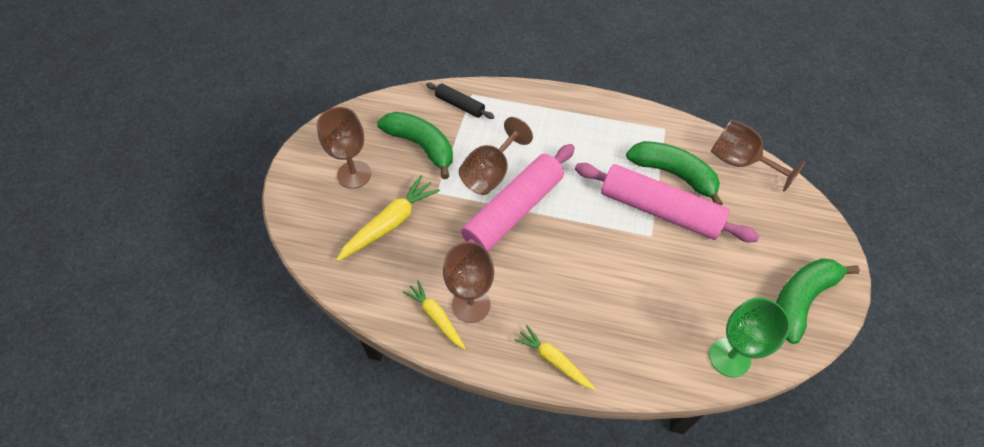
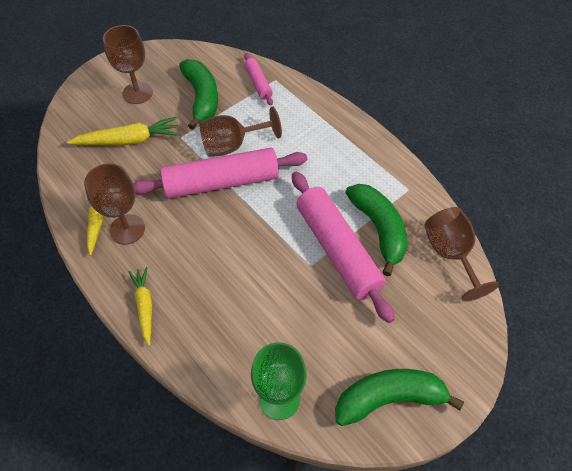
camera: 35 degrees right, 0 degrees up
black rolling pin [426,83,495,119] -> pink rolling pin [244,53,273,105]

